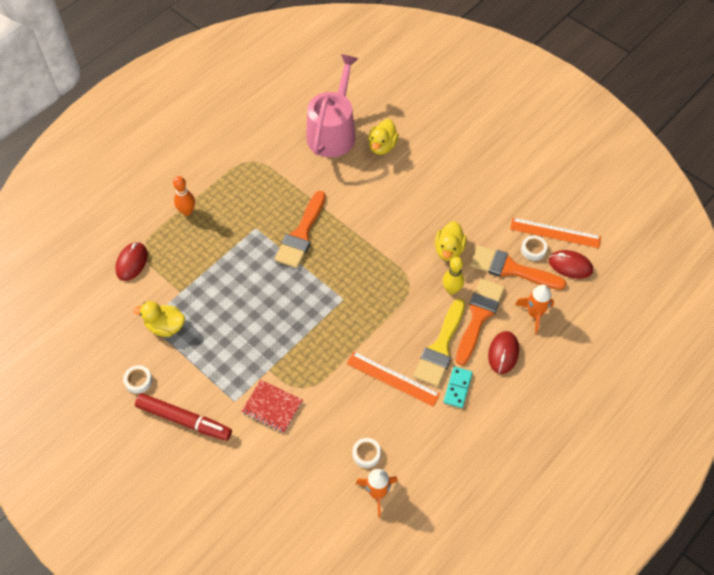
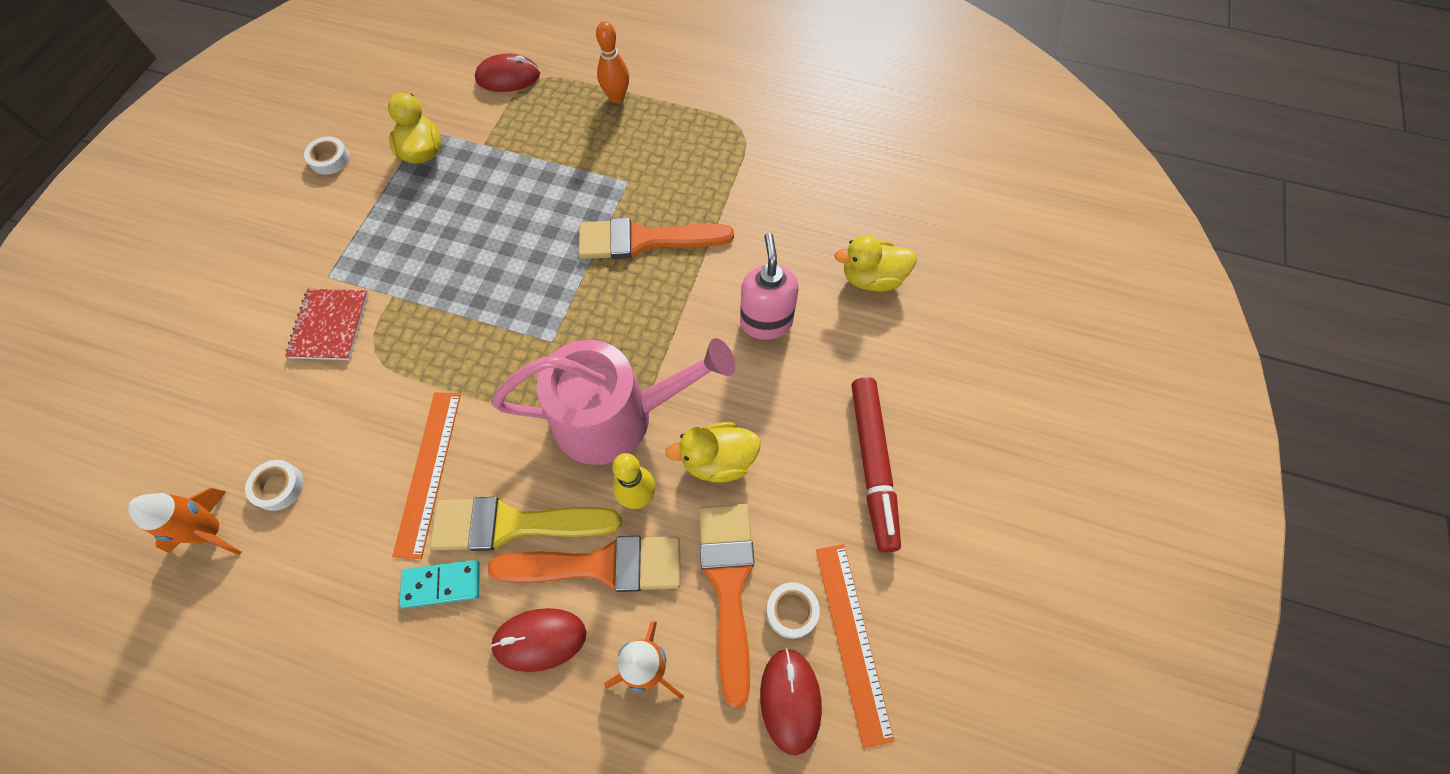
camera: 65 degrees right, 5 degrees up
red marker [135,393,232,441] -> red marker moved to [851,377,901,553]
pink watering can [306,54,359,157] -> pink watering can moved to [492,338,735,465]
none -> pink soap dispenser [740,233,799,340]

